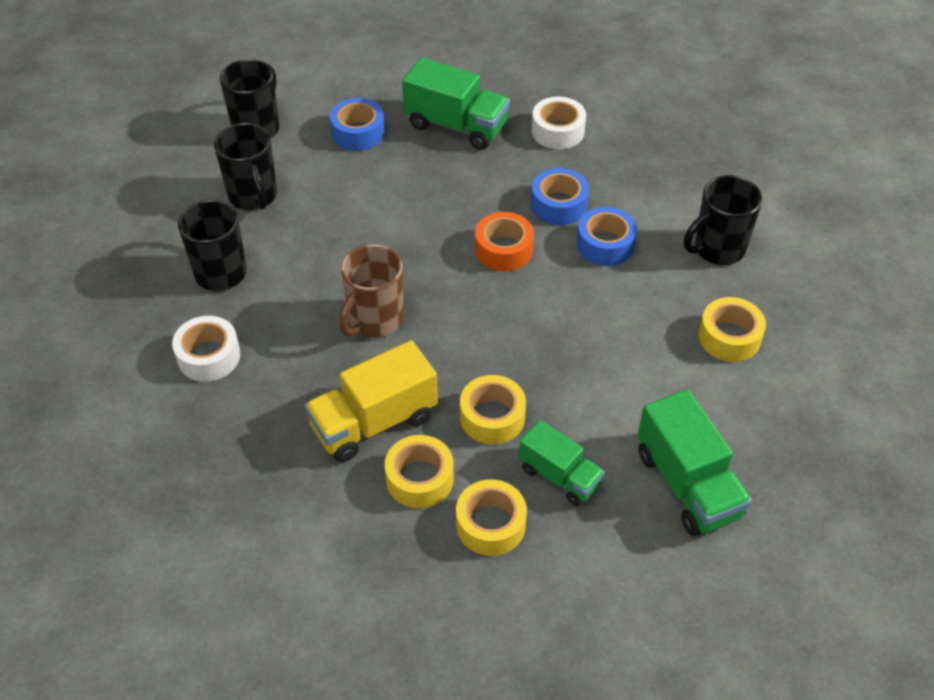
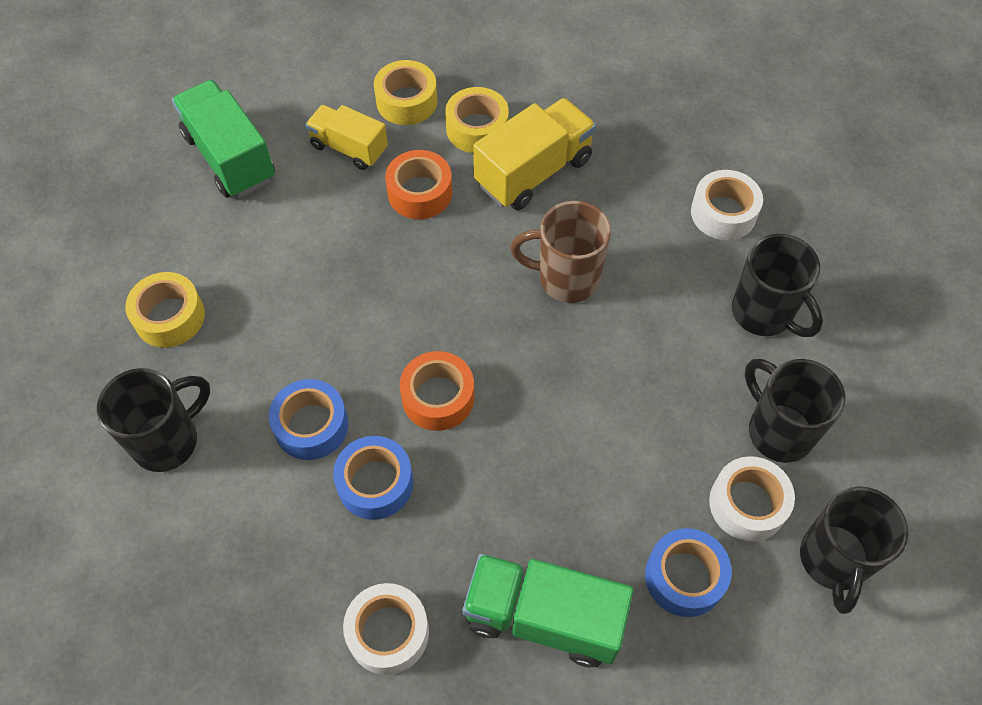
camera: 170 degrees right, 10 degrees up
brown mug [339,244,403,337] -> brown mug turned 105 degrees counterclockwise [511,201,611,303]
yellow tape [460,375,526,445] -> orange tape [385,150,452,219]
green truck [519,420,605,506] -> yellow truck [305,105,388,170]
none -> white tape [709,456,795,541]

